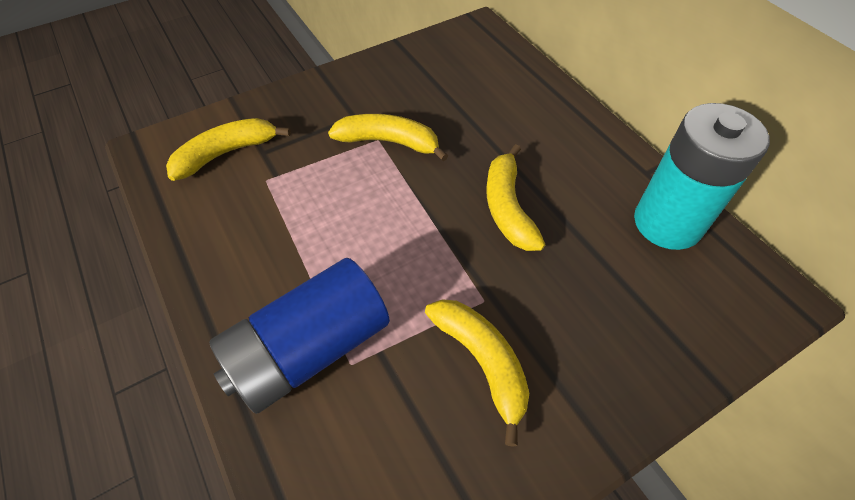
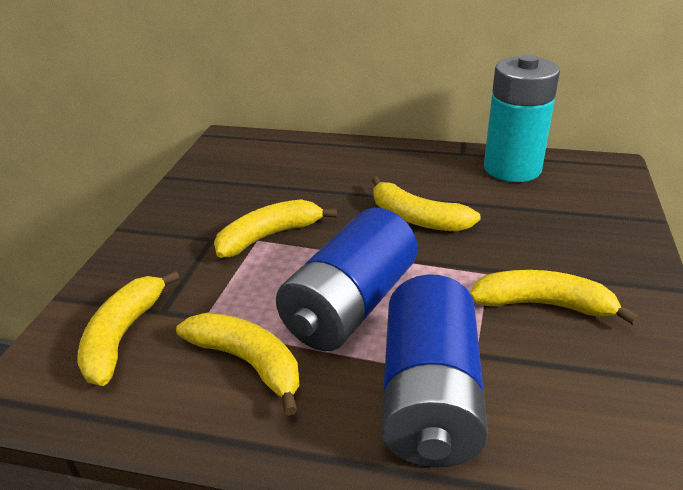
camera: 45 degrees left, 20 degrees down
none -> yellow banana [176,313,299,416]
none -> blue battery [276,208,418,351]

